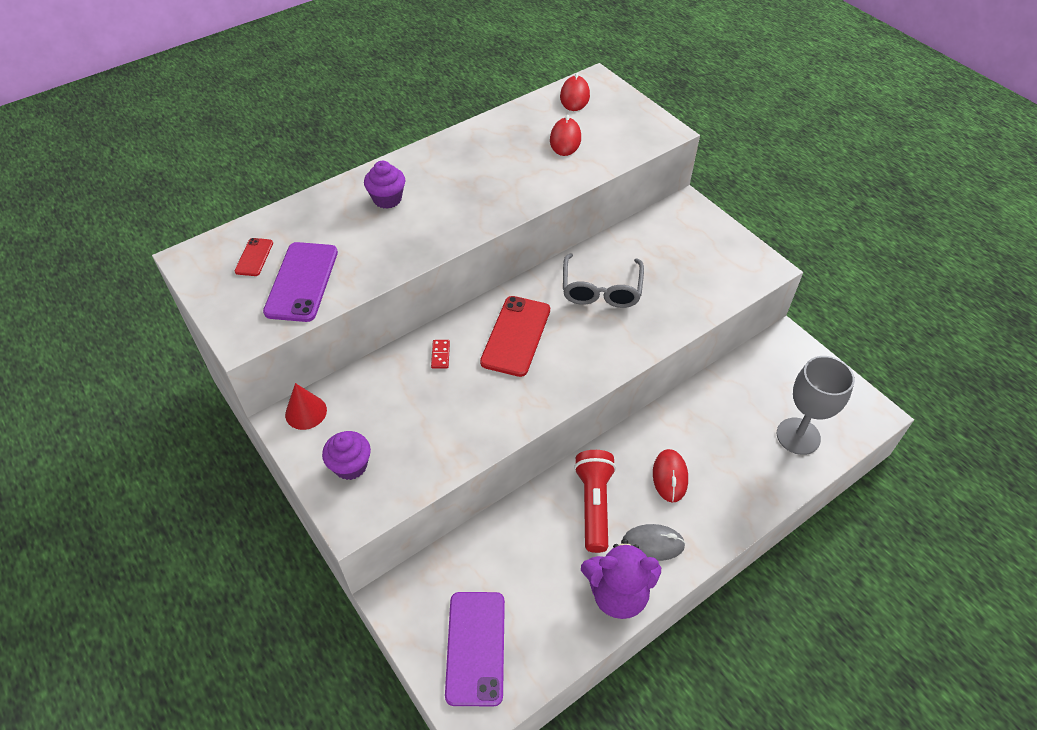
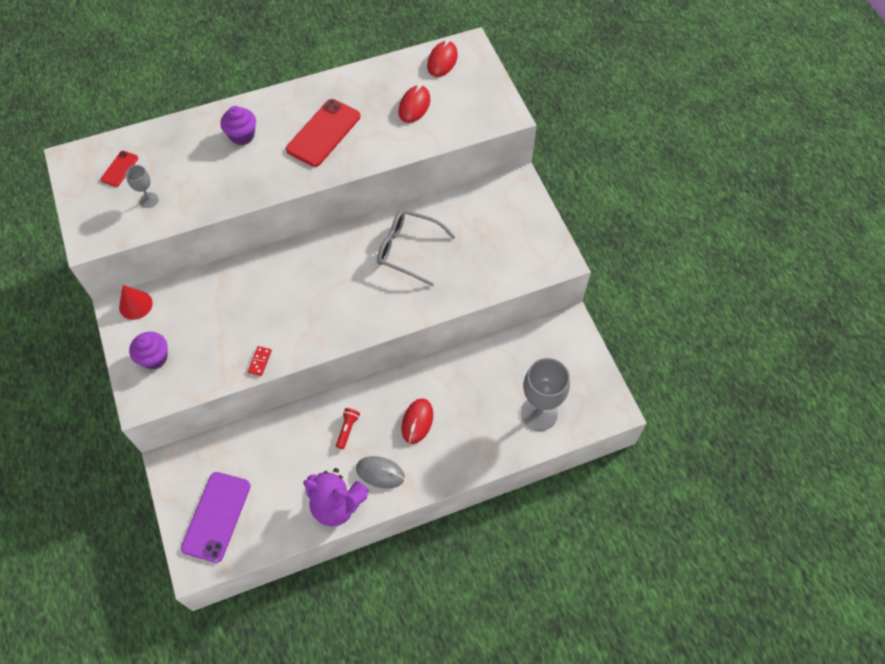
camera: 15 degrees right, 10 degrees up
purple phone [263,242,338,322] -> grey goblet [125,165,158,208]
red domino [431,340,450,369] -> red domino moved to [248,346,272,376]
red phone [480,296,550,377] -> red phone moved to [286,99,360,167]
grey glasses [563,253,644,308] -> grey glasses turned 90 degrees clockwise [377,210,455,286]
red flashlight [574,450,616,553] -> red flashlight [336,408,360,449], size x0.50

